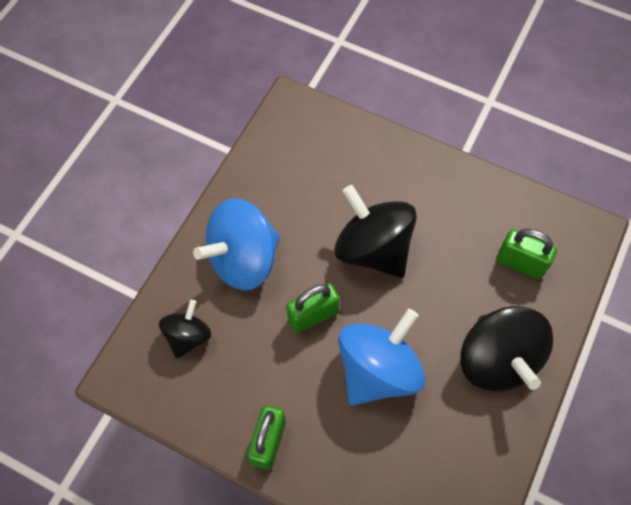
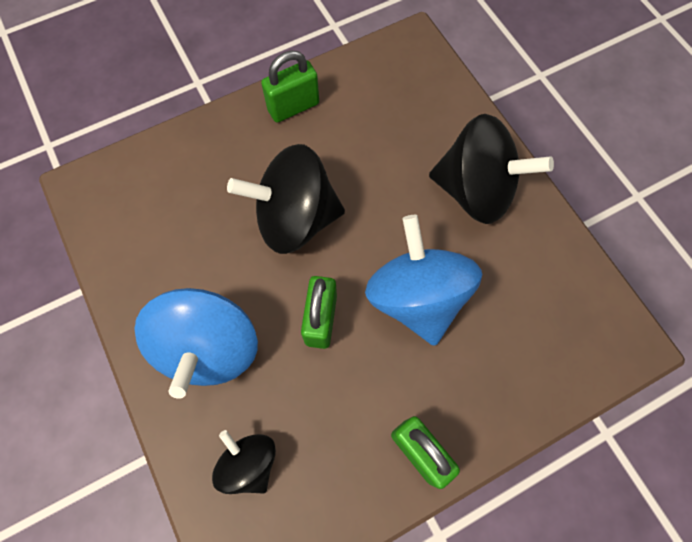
camera: 55 degrees left, 5 degrees up
green padlock [496,229,557,279] -> green padlock moved to [261,51,319,122]

